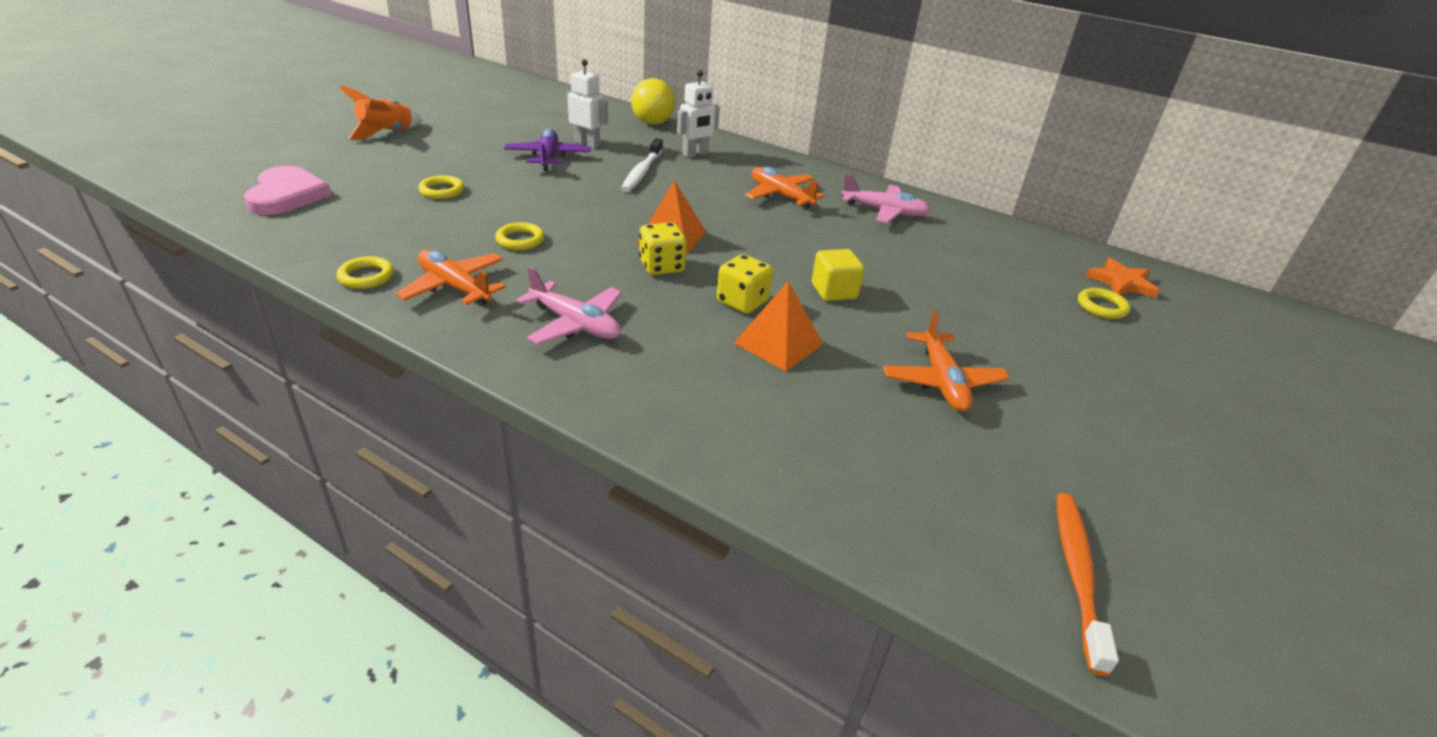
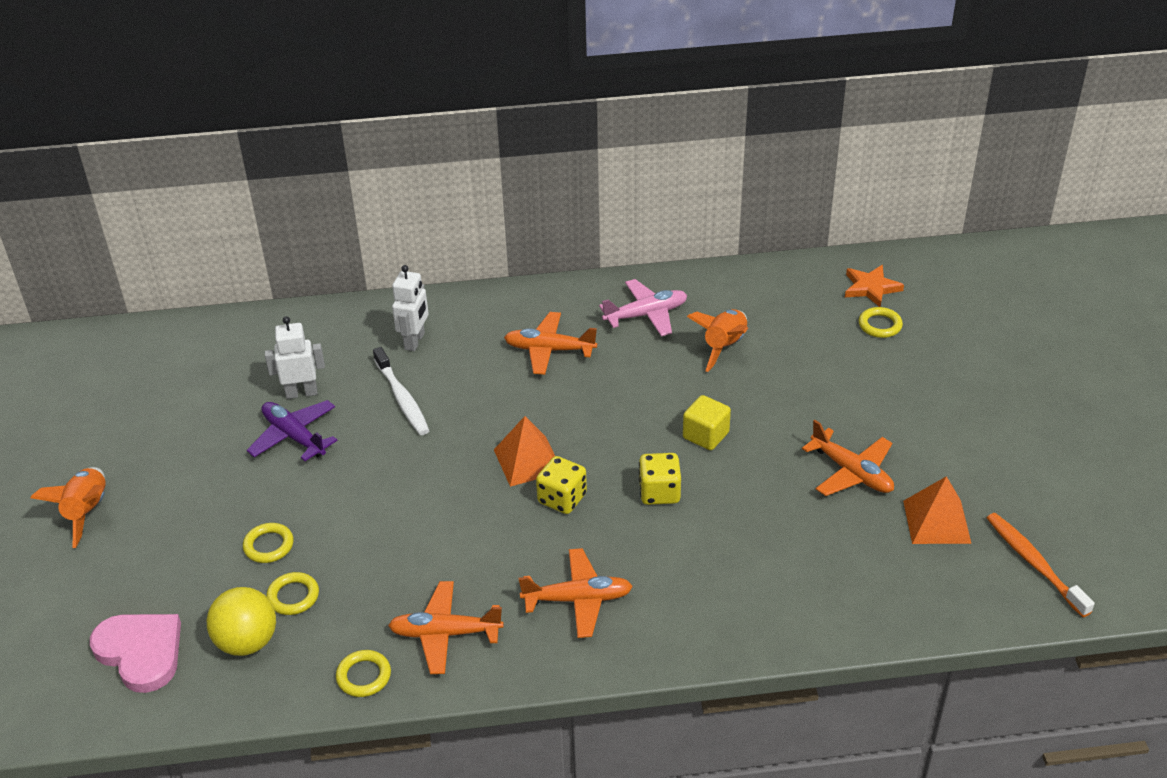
camera: 35 degrees left, 5 degrees up
yellow ring [495,222,545,250] -> yellow ring moved to [266,572,319,615]
pink plane [516,267,622,345] -> orange plane [519,548,633,638]
yellow ball [631,78,675,125] -> yellow ball moved to [207,587,276,656]
orange pyramid [734,281,823,371] -> orange pyramid moved to [903,476,972,544]
none -> orange rocket [687,309,748,372]

